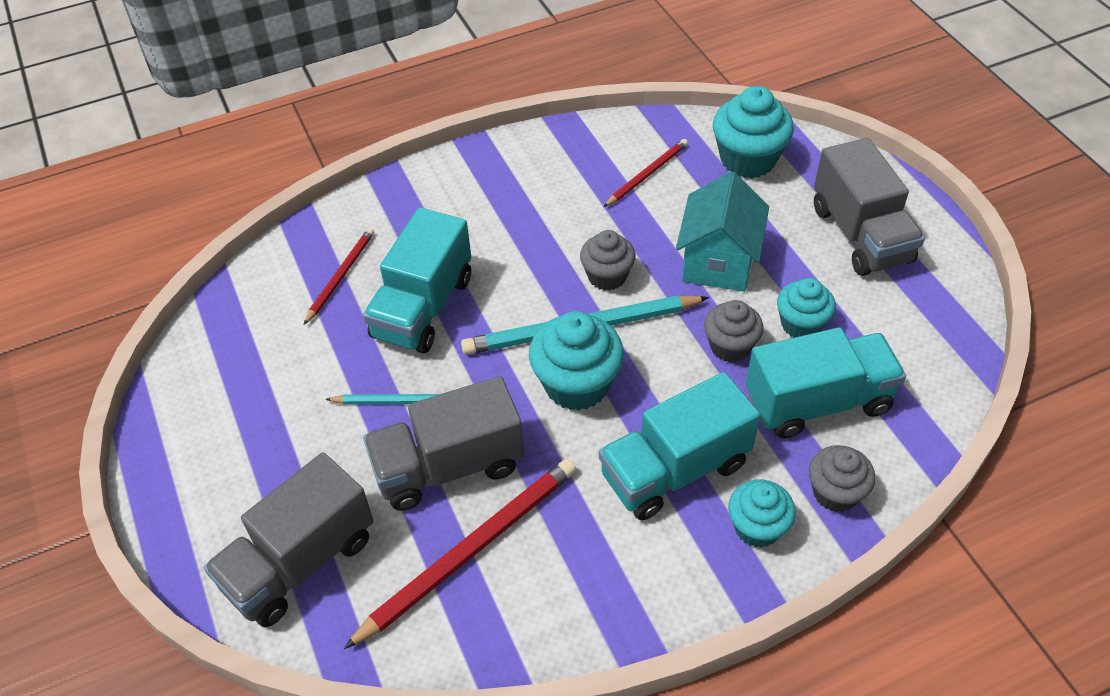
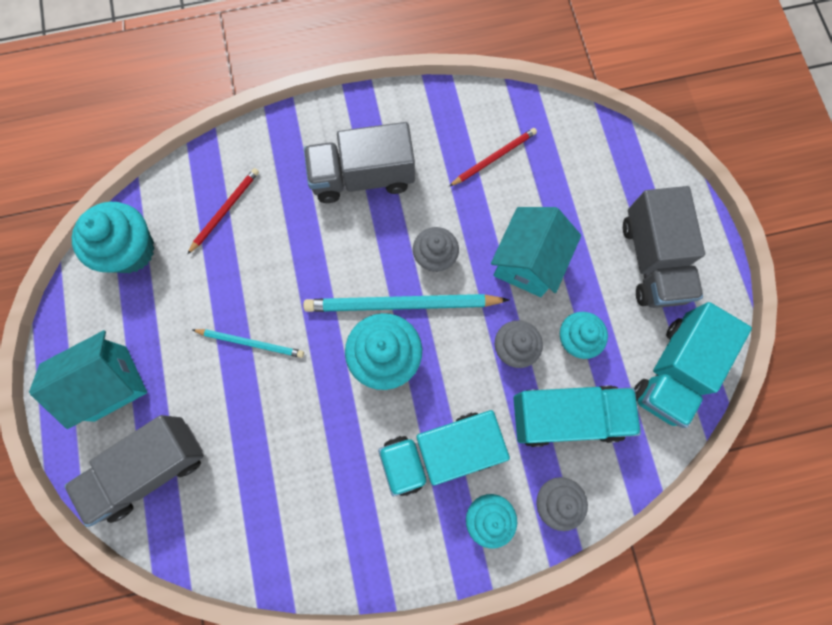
camera: 10 degrees right, 25 degrees up
red pencil [344,459,577,649] -> none
turquoise truck [363,207,471,354] -> turquoise truck moved to [634,302,752,428]
grey truck [363,376,524,511] -> grey truck moved to [304,122,415,203]
turquoise cupcake [713,86,794,178] -> turquoise cupcake moved to [72,202,155,273]
none -> turquoise house [29,330,147,429]

